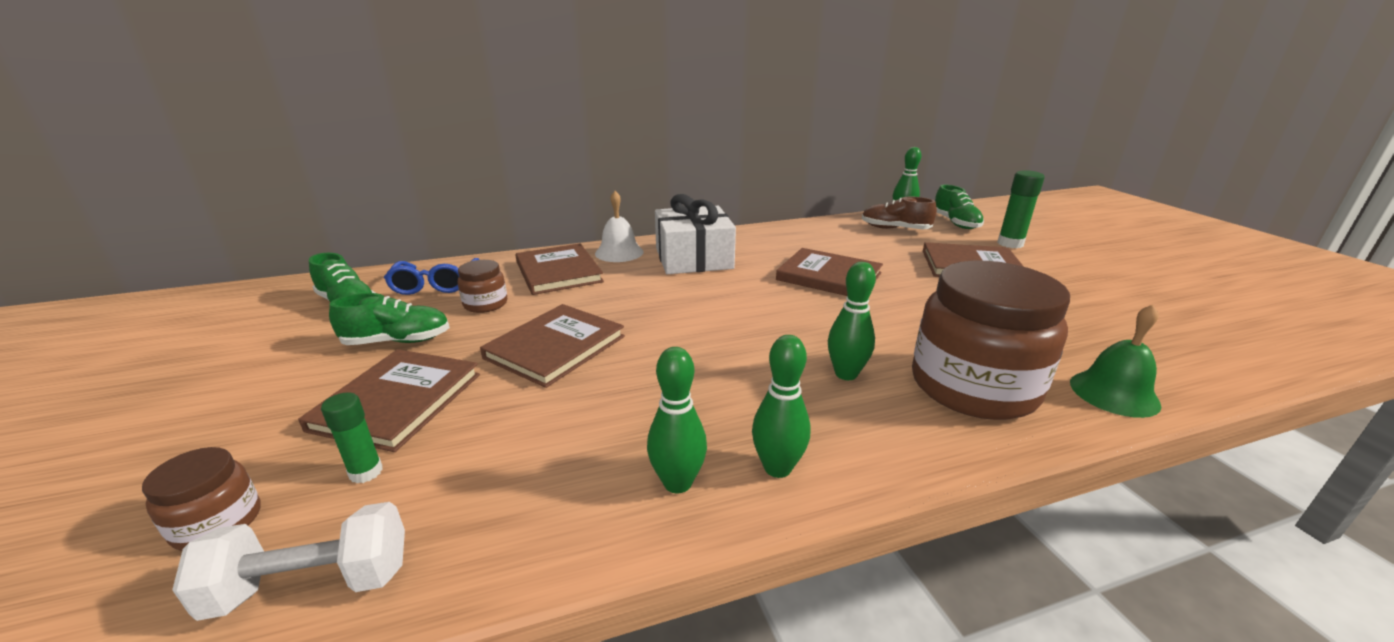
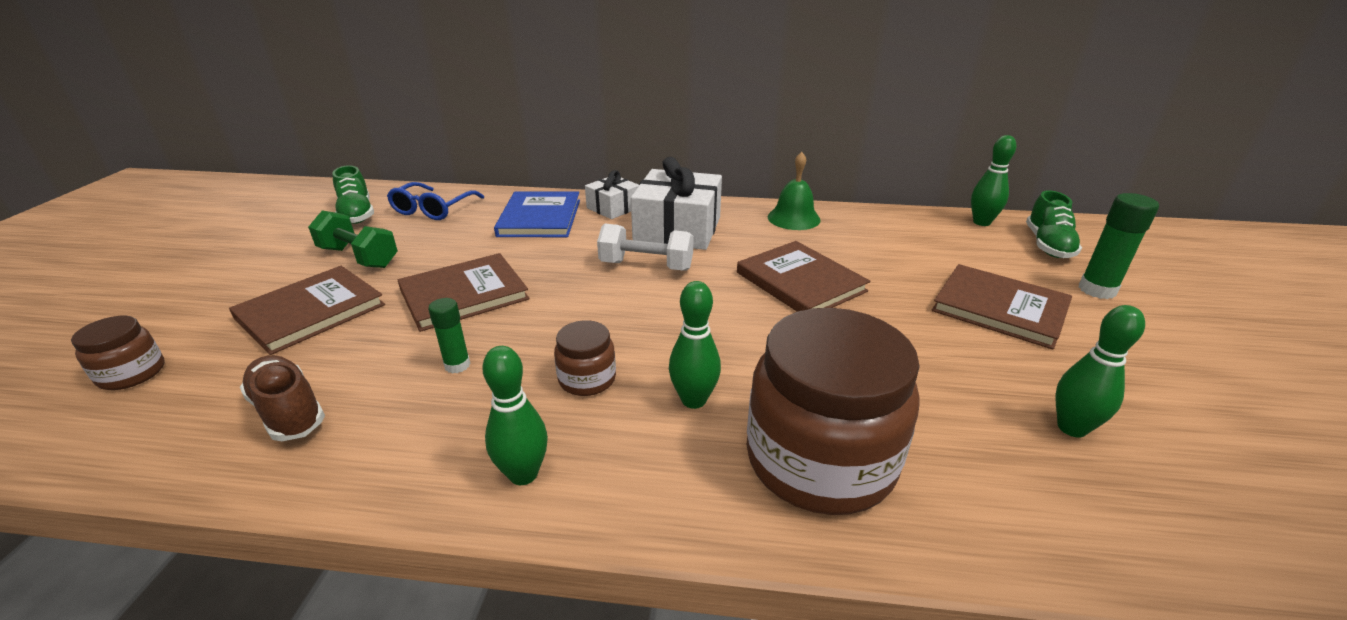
camera: 25 degrees right, 5 degrees up
white dumbbell [172,502,405,621] -> white dumbbell moved to [597,224,694,271]
green glue stick [321,392,383,483] -> green glue stick moved to [428,298,471,374]
green shoe [329,293,450,345] -> green dumbbell [308,210,398,268]
brown jar [458,260,507,313] -> brown jar moved to [554,320,616,396]
brown book [515,243,604,295] -> blue book [494,191,580,237]
white bell [595,191,644,262] -> white gift [585,170,639,219]
green bowling pin [647,347,707,493] -> green bowling pin moved to [1055,305,1145,438]
brown shoe [862,197,937,229] -> brown shoe moved to [240,355,325,441]
green bell [1070,304,1161,418] -> green bell moved to [767,152,821,230]

